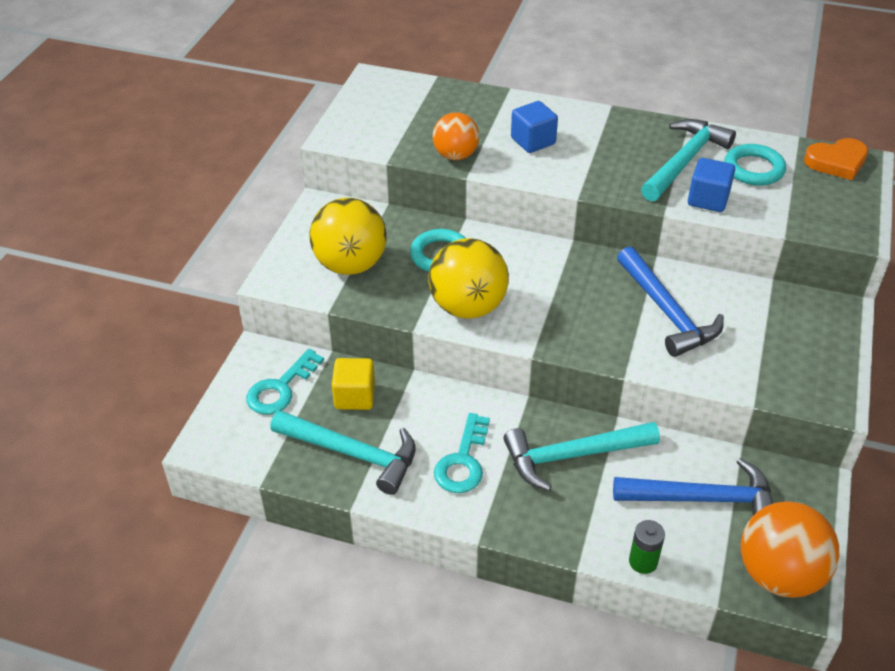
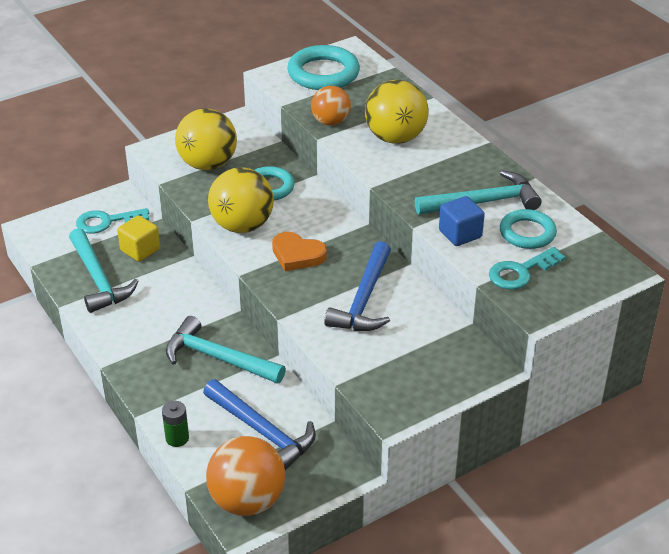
camera: 40 degrees right, 5 degrees down
turquoise key [434,413,490,493] -> turquoise key moved to [489,247,566,290]
blue cube [511,101,558,153] -> yellow ball [365,80,429,144]
orange heart [804,138,868,180] -> orange heart moved to [272,232,327,271]
none -> turquoise ring [287,45,360,90]

